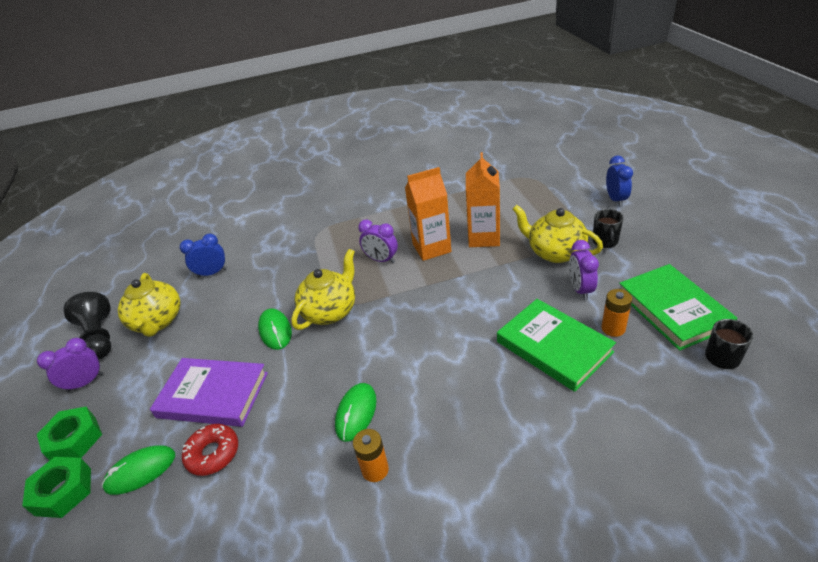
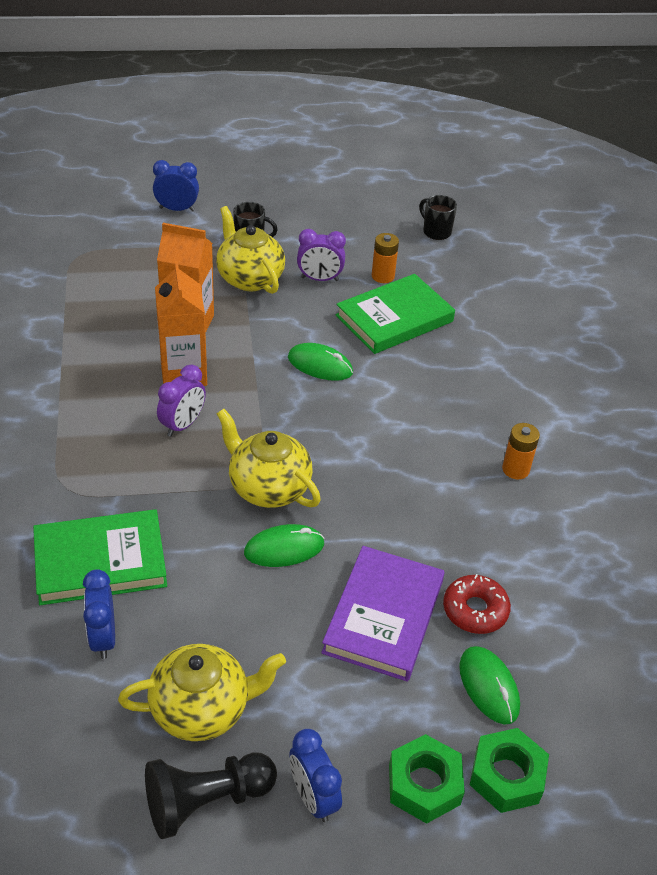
camera: 90 degrees left, 5 degrees up
purple clock [37,338,103,392] -> blue clock [289,729,342,822]
green mouse [335,383,376,442] -> green mouse moved to [288,343,353,381]
yellow teapot [513,205,603,263] -> yellow teapot turned 105 degrees clockwise [216,206,285,294]
green book [619,264,738,351] -> green book moved to [33,509,167,605]

